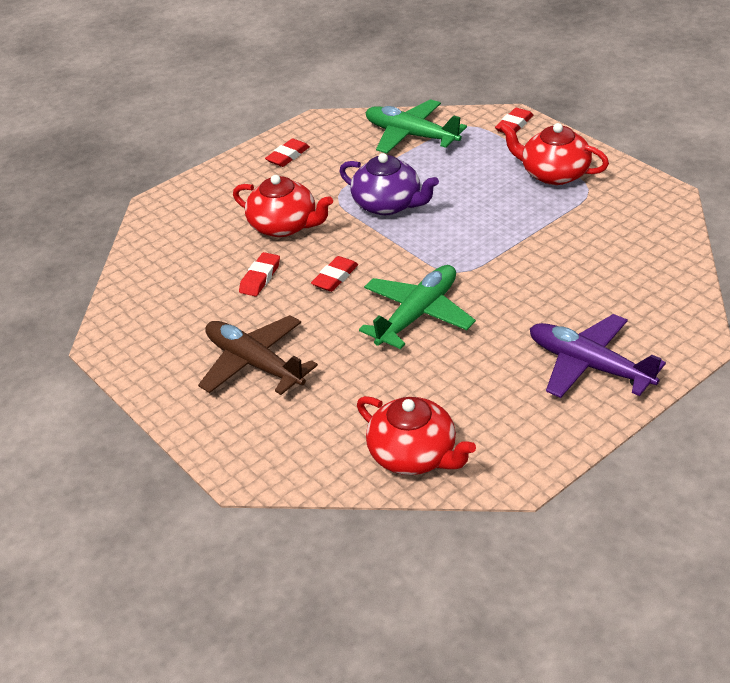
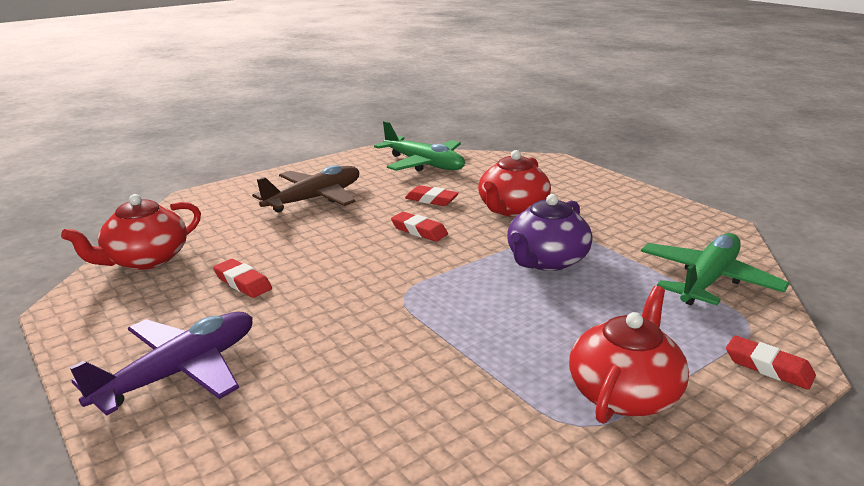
camera: 90 degrees right, 15 degrees down
red eraser [265,138,310,167] -> red eraser moved to [213,259,272,298]
green plane [359,265,476,349] -> green plane moved to [374,121,465,171]

